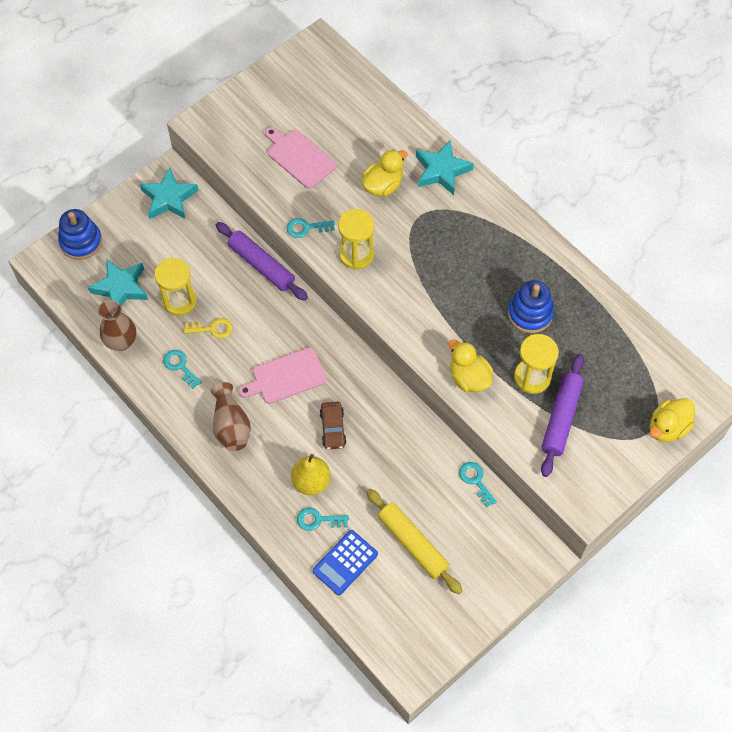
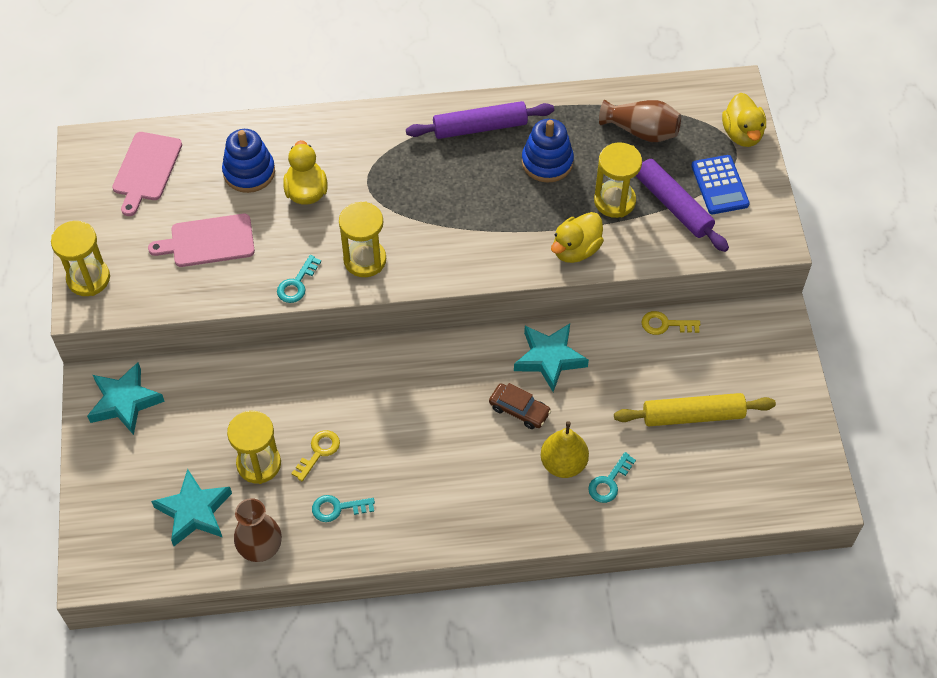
camera: 55 degrees left, 5 degrees down
blue stacking toy [58,209,102,260] -> blue stacking toy moved to [222,129,275,193]
brown vase [211,382,251,451] -> brown vase moved to [599,100,681,142]
purple rolling pin [216,222,308,301] -> purple rolling pin moved to [406,101,554,139]
pink cutting board [239,347,327,404] -> pink cutting board moved to [112,132,182,216]
blue calculator [313,530,378,595] -> blue calculator moved to [691,155,750,214]
turquoise star [416,140,474,195] -> turquoise star moved to [514,324,589,392]
yellow duck [449,339,493,392] -> yellow duck turned 45 degrees counterclockwise [551,212,604,263]
turquoise key [459,462,497,507] -> yellow key [641,311,700,335]
none -> yellow hourglass [51,221,110,296]

